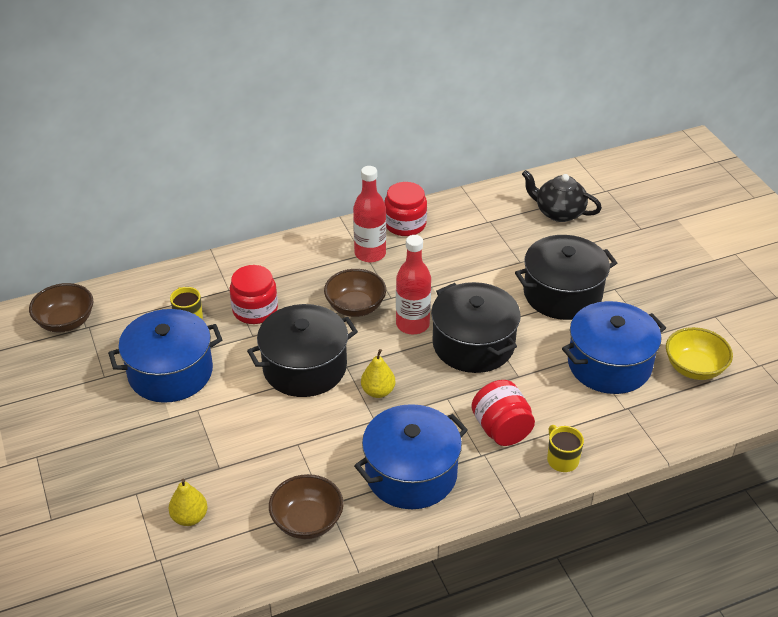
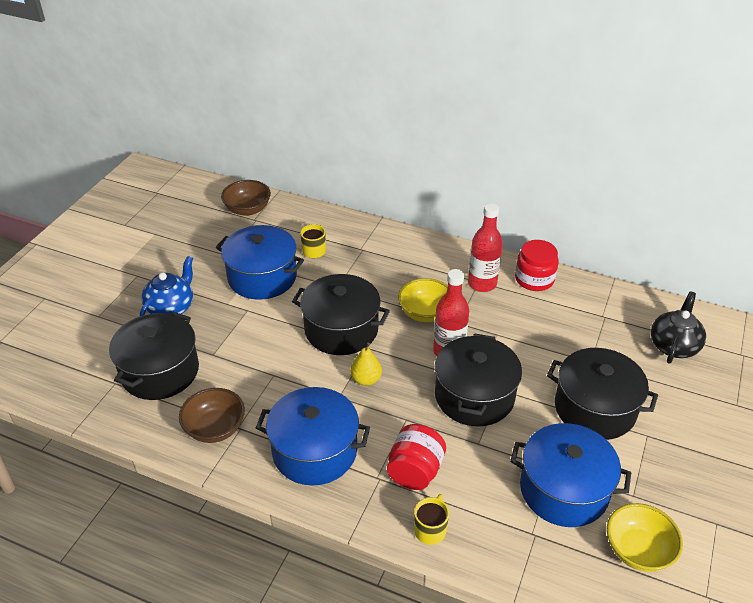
camera: 45 degrees right, 0 degrees up
yellow pear [168,479,208,526] -> black pot [109,312,199,400]
red jar [230,265,278,324] -> none
brown bowl [324,269,386,317] -> yellow bowl [398,278,448,322]
black teapot [522,170,602,222] -> black teapot turned 45 degrees clockwise [651,291,706,364]
none -> blue teapot [140,256,193,316]

